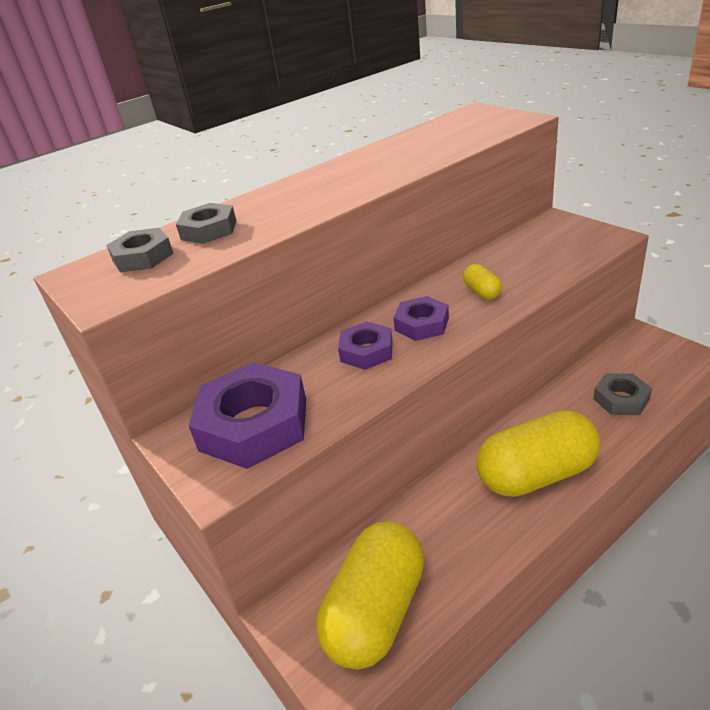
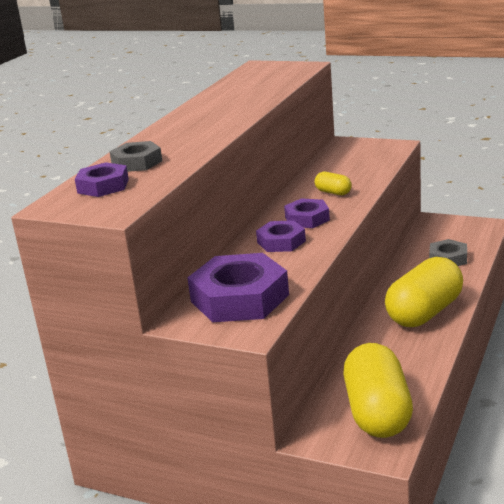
camera: 30 degrees left, 10 degrees down
grey nut [106,228,174,272] -> purple nut [75,162,129,197]

